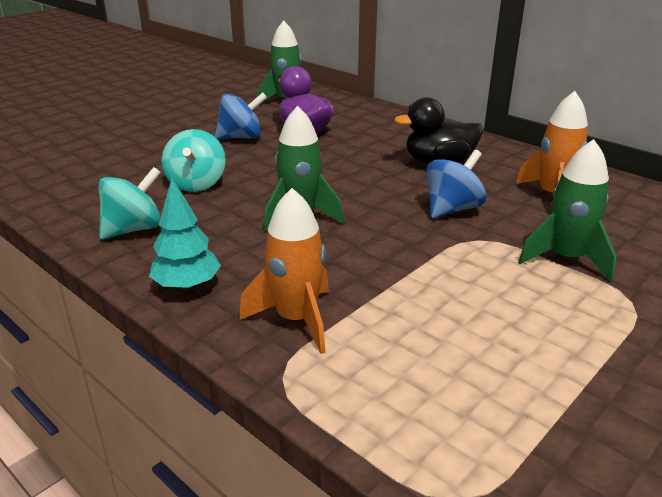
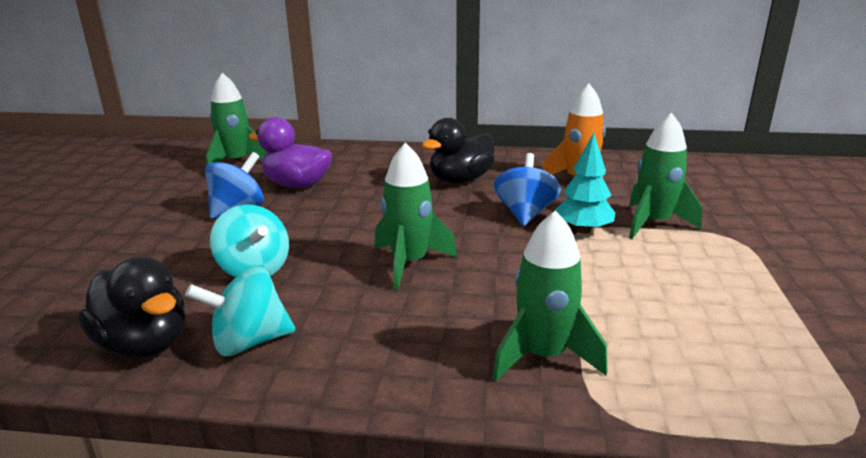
camera: 35 degrees left, 5 degrees down
turquoise spinning top [98,167,161,239] -> turquoise spinning top turned 120 degrees counterclockwise [185,266,295,356]
turquoise tree [149,178,221,291] -> turquoise tree moved to [555,133,615,234]
orange rocket [239,188,329,354] -> green rocket [492,210,608,381]
none -> black duck [78,257,186,358]

